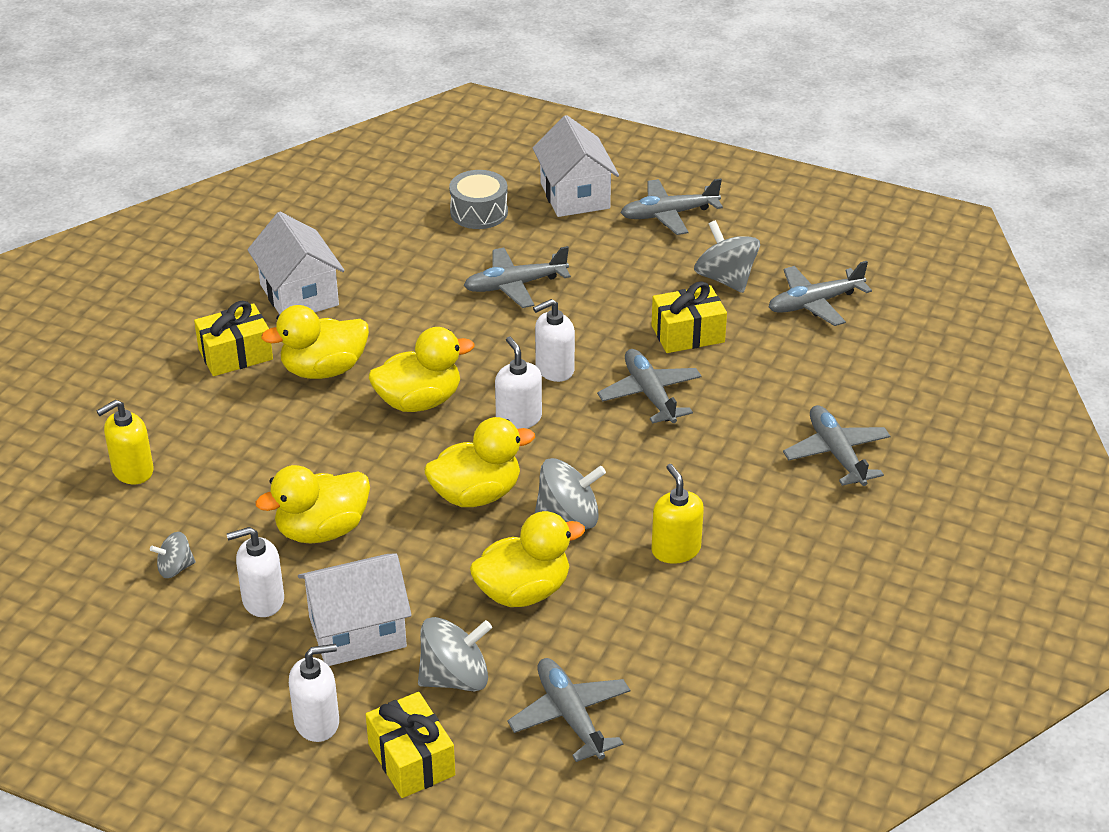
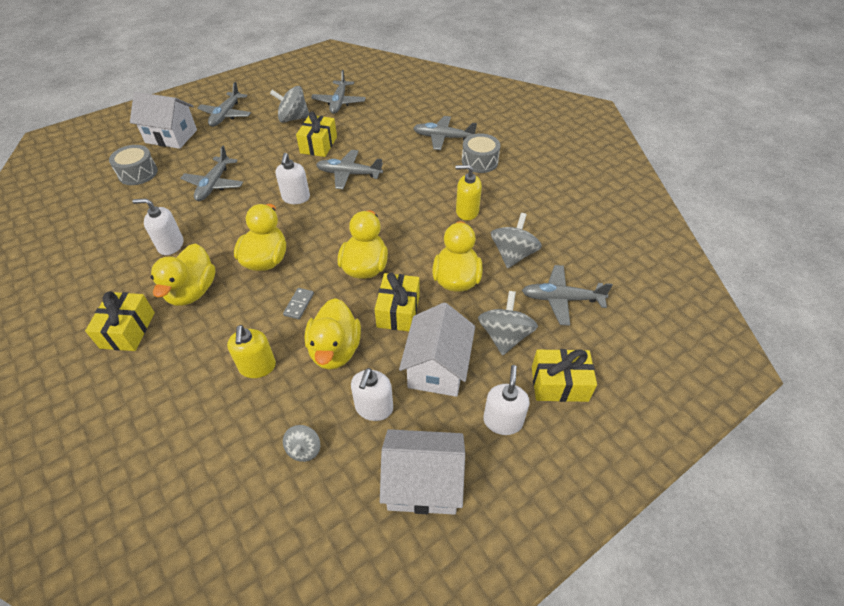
camera: 60 degrees left, 10 degrees up
yellow soap dispenser [97,399,154,484] -> yellow soap dispenser moved to [227,325,276,378]
white house [247,212,345,314] -> white house moved to [380,429,465,515]
white soap dispenser [495,336,542,429] -> white soap dispenser moved to [132,198,184,255]
grey spinning top [535,458,606,529] -> grey spinning top moved to [491,213,542,268]
none -> grey domino [283,288,314,319]
none -> yellow gift [375,272,420,331]
none -> grey drum [462,133,500,173]

